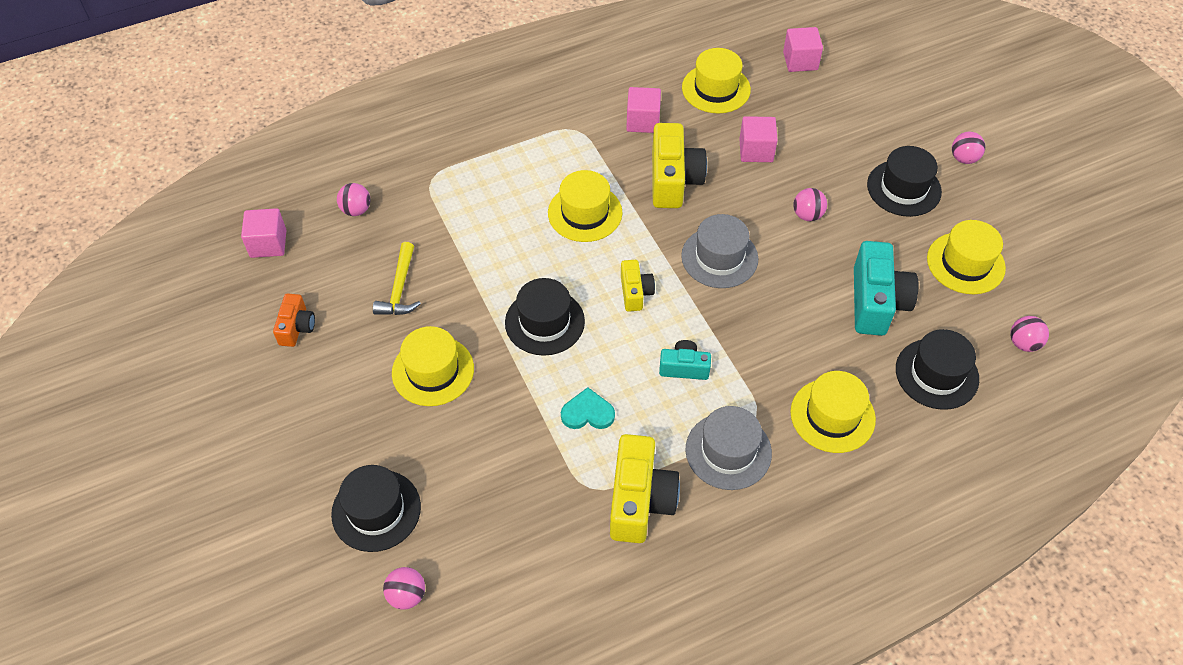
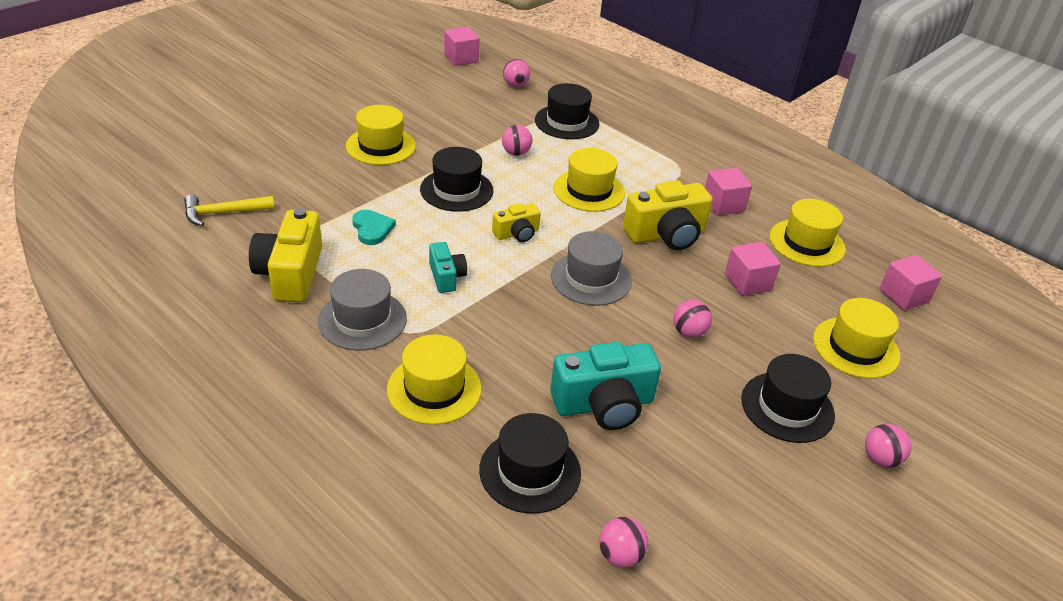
camera: 65 degrees right, 15 degrees down
orange camera [273,293,315,347] -> none
black hat [331,465,421,552] -> black hat moved to [535,83,599,139]
yellow hammer [373,242,421,315] -> yellow hammer moved to [184,195,274,226]
pink ball [383,567,425,610] -> pink ball moved to [502,125,532,156]
yellow camera [610,434,680,543] -> yellow camera turned 105 degrees clockwise [249,208,322,302]
yellow hat [927,220,1006,294] -> yellow hat moved to [813,298,900,379]

